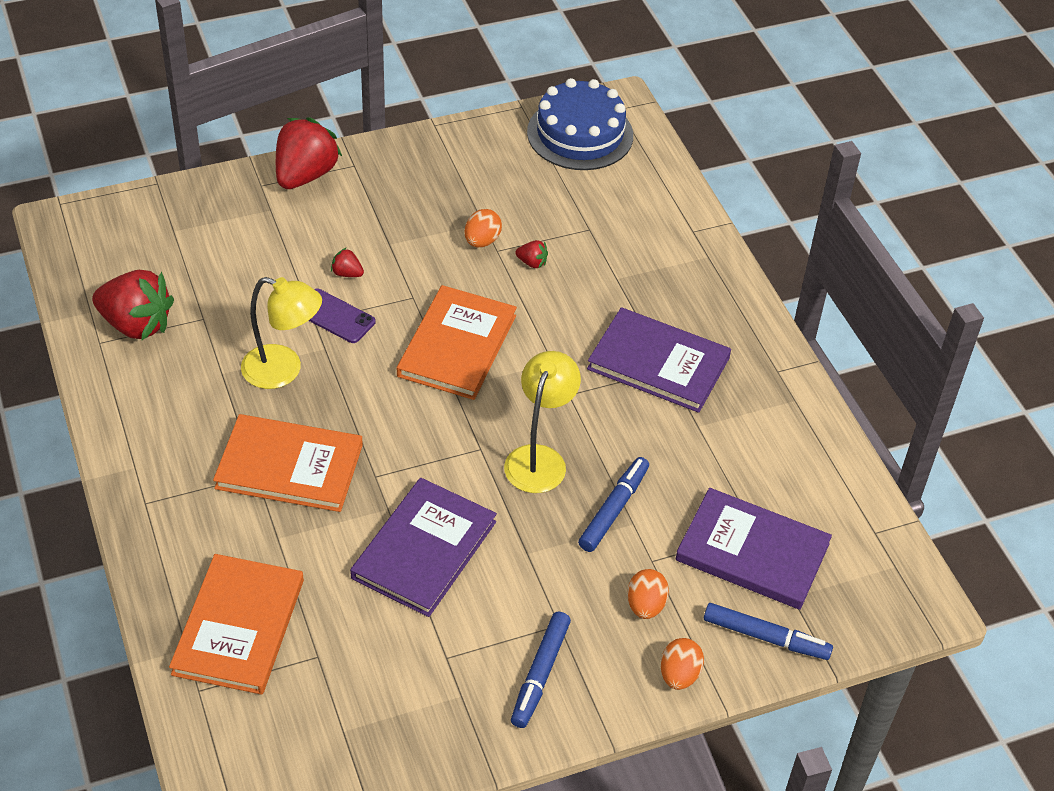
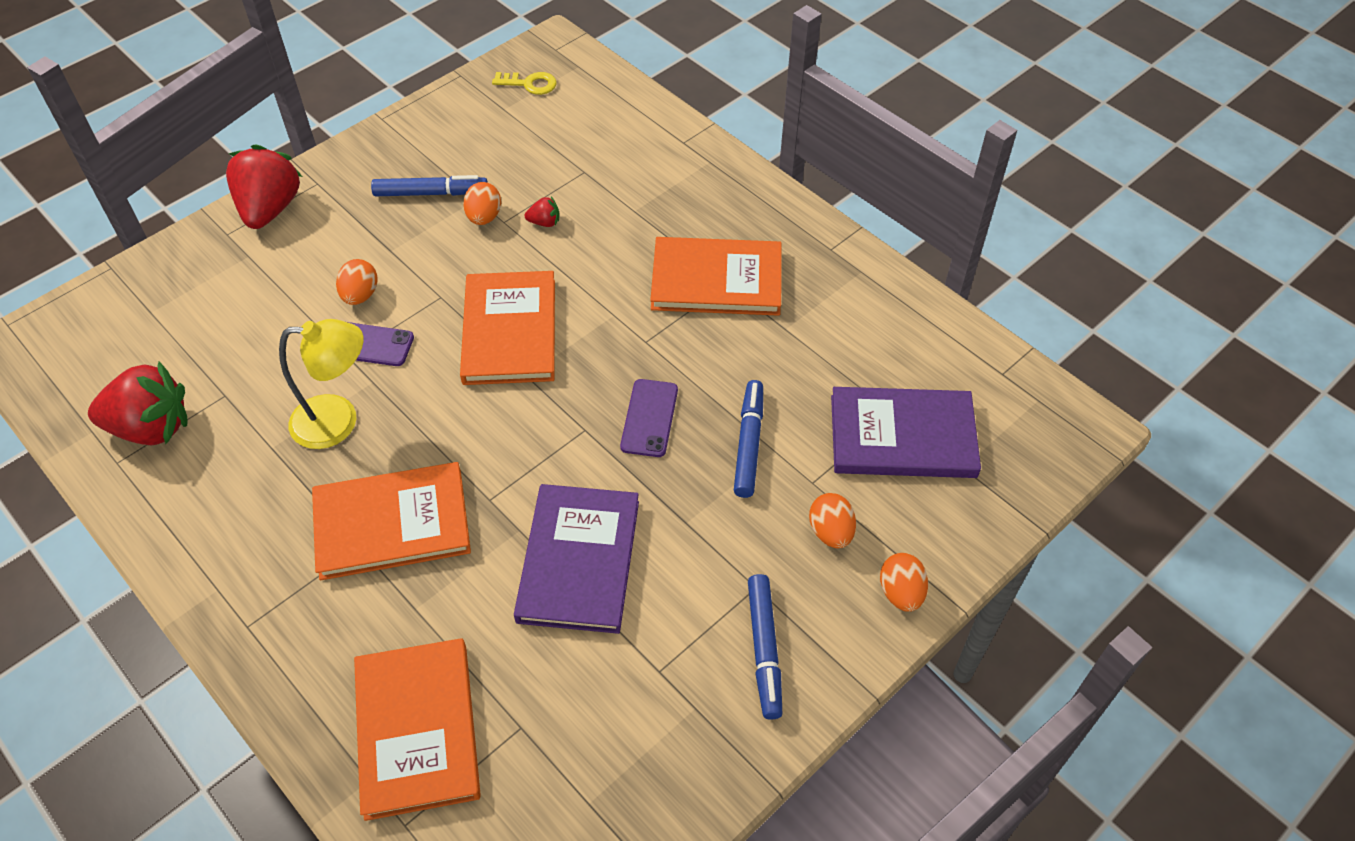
camera: 20 degrees left, 5 degrees up
red strawberry [331,248,364,277] -> orange egg [336,259,378,305]
yellow lamp [504,351,581,493] -> purple phone [620,379,678,457]
blue cake [527,78,633,170] -> yellow key [492,72,557,95]
purple book [587,307,731,413] -> orange book [650,237,782,316]
blue marker [704,603,833,660] -> blue marker moved to [371,175,488,196]

